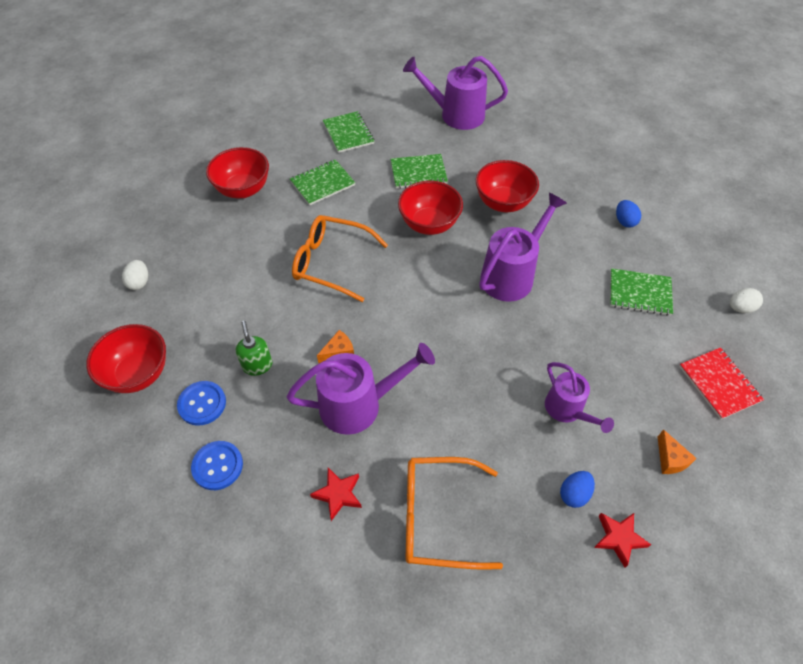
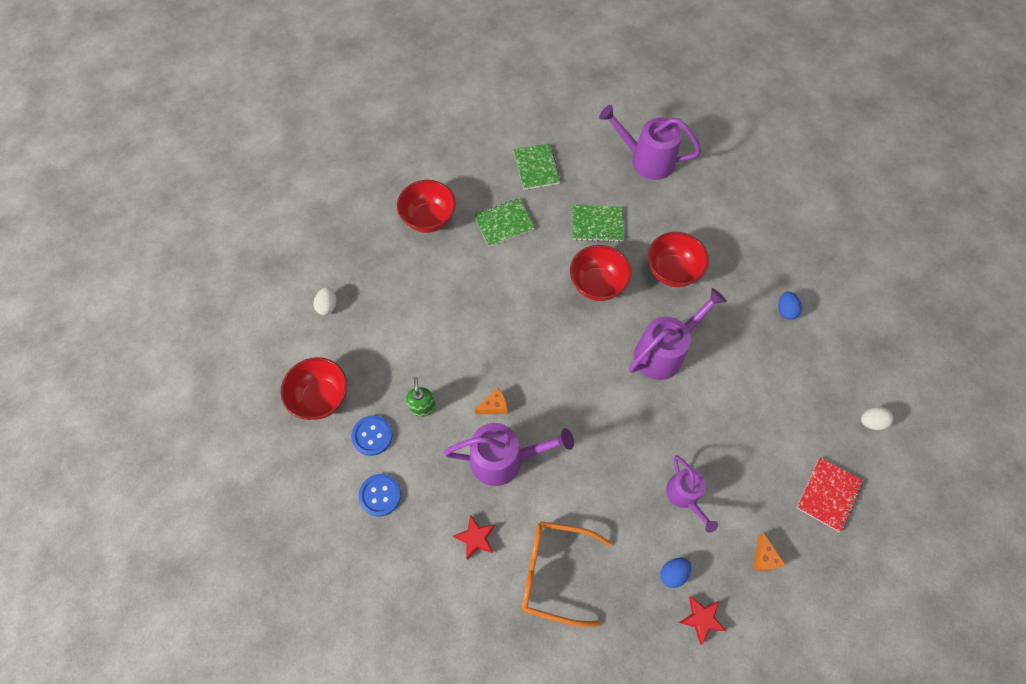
camera: 10 degrees right, 10 degrees up
orange glasses [292,215,388,302] -> none
green notebook [610,268,673,316] -> none
red notebook [679,347,764,420] -> red notebook turned 45 degrees clockwise [796,457,863,532]

